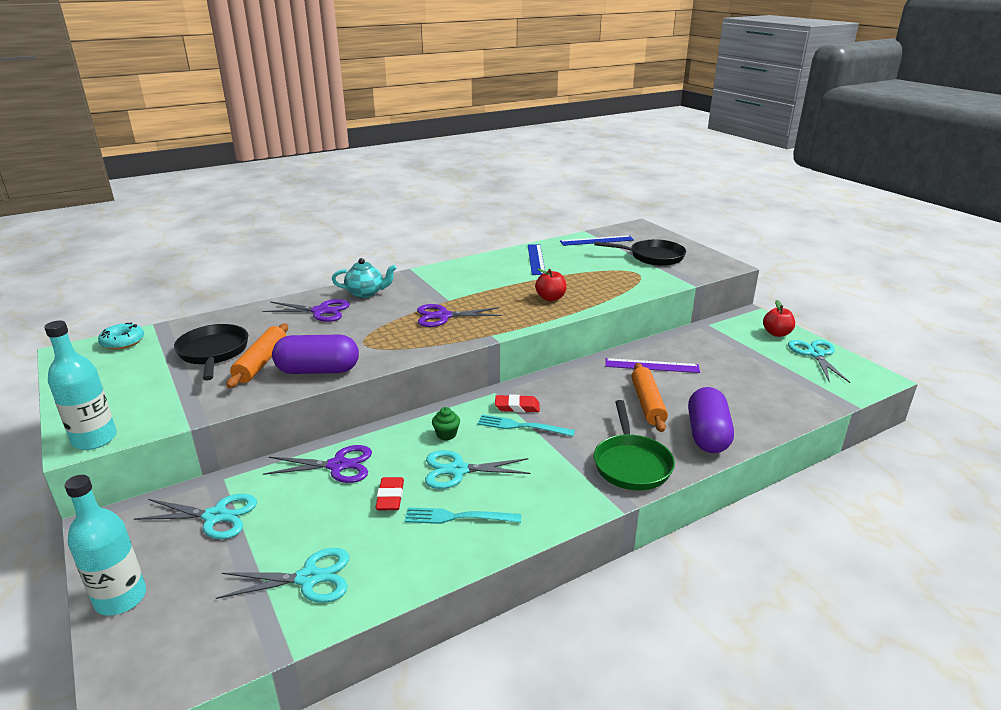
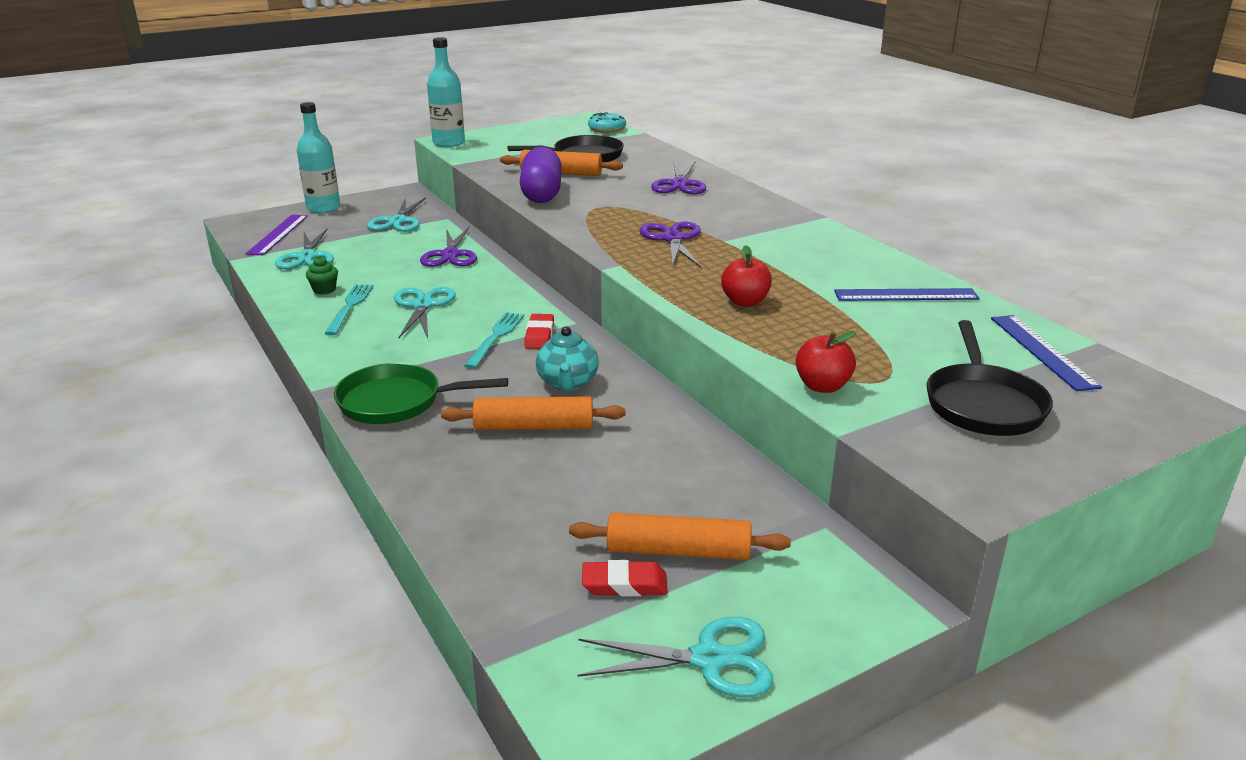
camera: 90 degrees right, 0 degrees up
turquoise teapot [332,258,397,298] -> turquoise teapot moved to [536,326,599,391]
red eraser [375,477,404,510] -> red eraser moved to [582,560,668,596]
green cupcake [432,407,460,440] -> green cupcake moved to [306,256,338,295]
purple ruler [605,358,700,373] -> purple ruler moved to [246,215,308,255]
purple capsule [688,387,734,453] -> none
red apple [763,300,795,337] -> red apple moved to [796,331,857,393]
none -> orange rolling pin [569,513,791,560]

